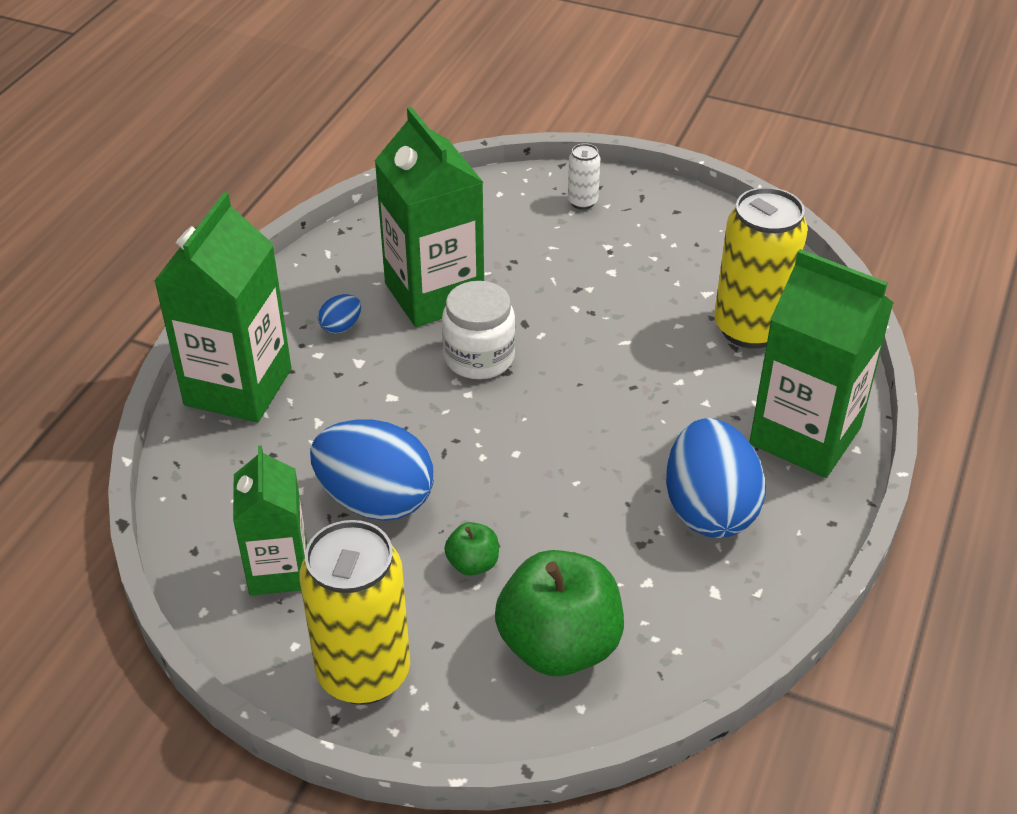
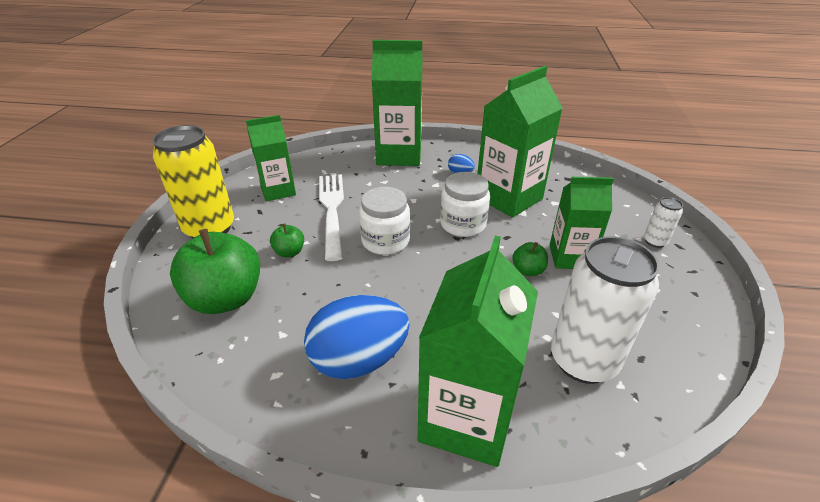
camera: 75 degrees right, 5 degrees down
blue egg [310,419,434,521] -> white fork [319,174,344,261]
yellow can [714,187,808,349] -> white can [551,237,660,384]
none -> white jar [359,187,410,255]
none -> green apple [512,242,548,276]
none -> green carton [549,177,614,269]

